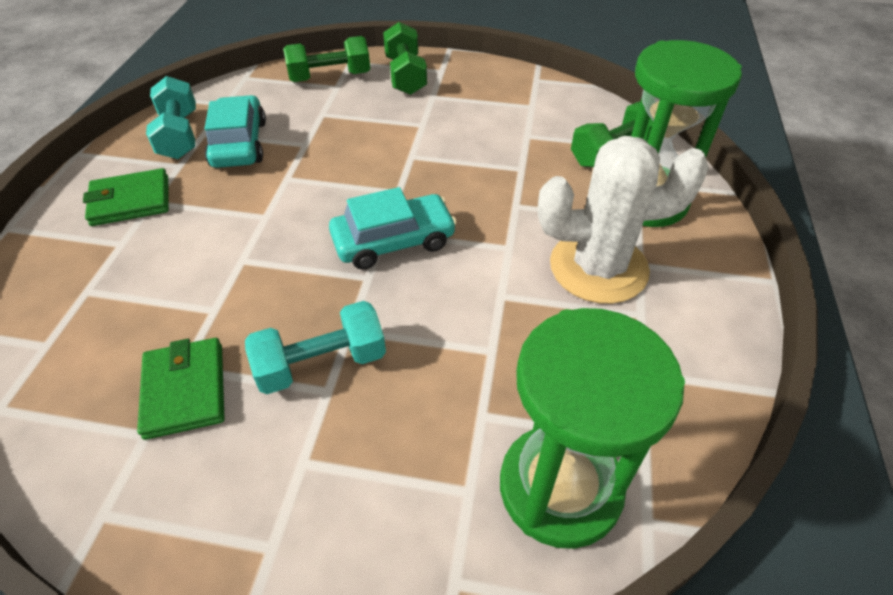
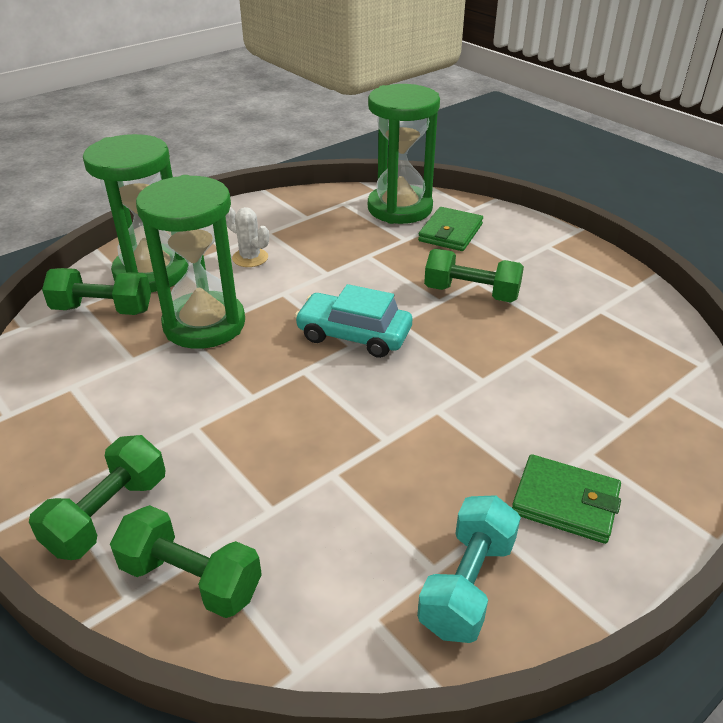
camera: 140 degrees left, 10 degrees down
green wallet [137,338,224,440] -> green wallet moved to [418,207,483,251]
turquoise car [205,95,266,168] -> none
turquoise dumbbell [245,301,386,394] -> green dumbbell [424,249,524,303]
white cactus [538,136,709,304] -> white cactus [225,207,269,267], size x0.47
none -> green hourglass [136,175,245,349]

